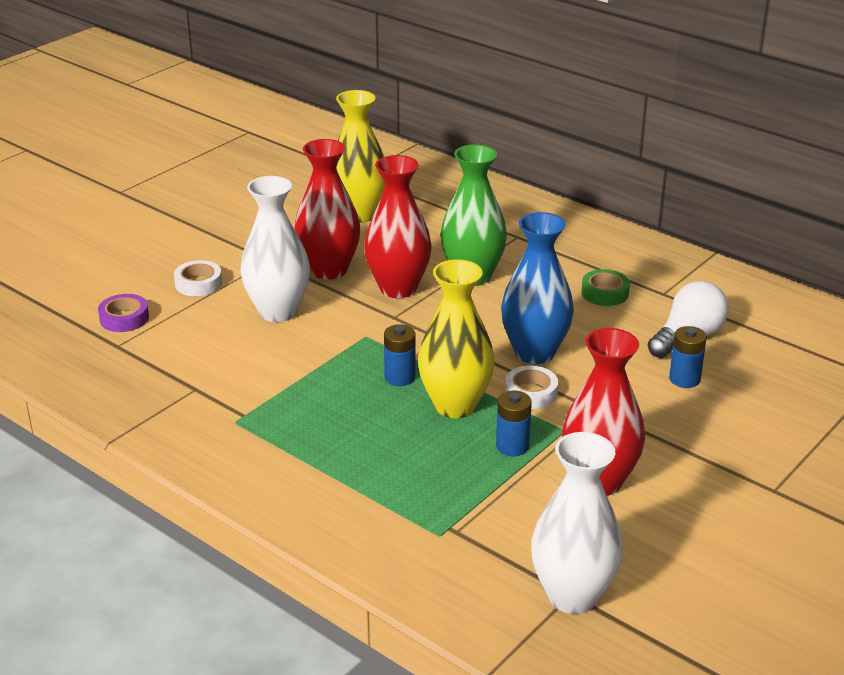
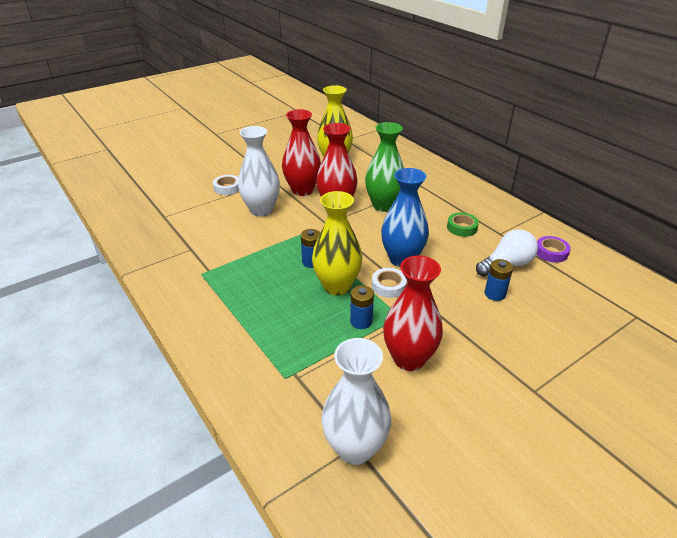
camera: 15 degrees right, 5 degrees up
purple tape [98,294,149,332] -> purple tape moved to [537,236,571,263]

